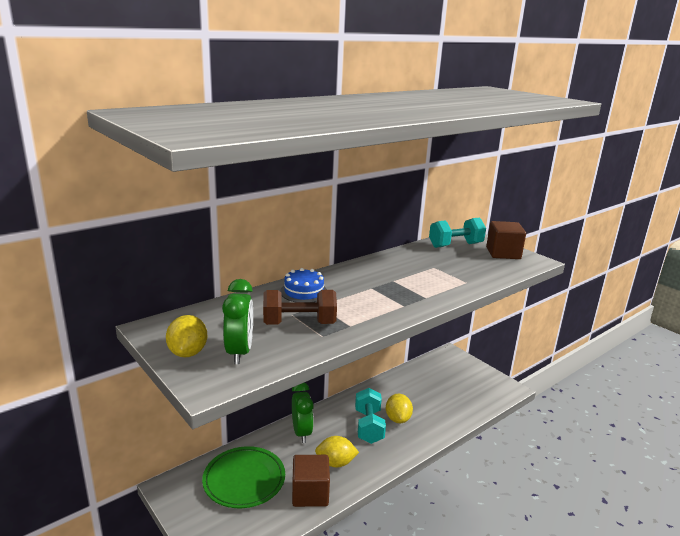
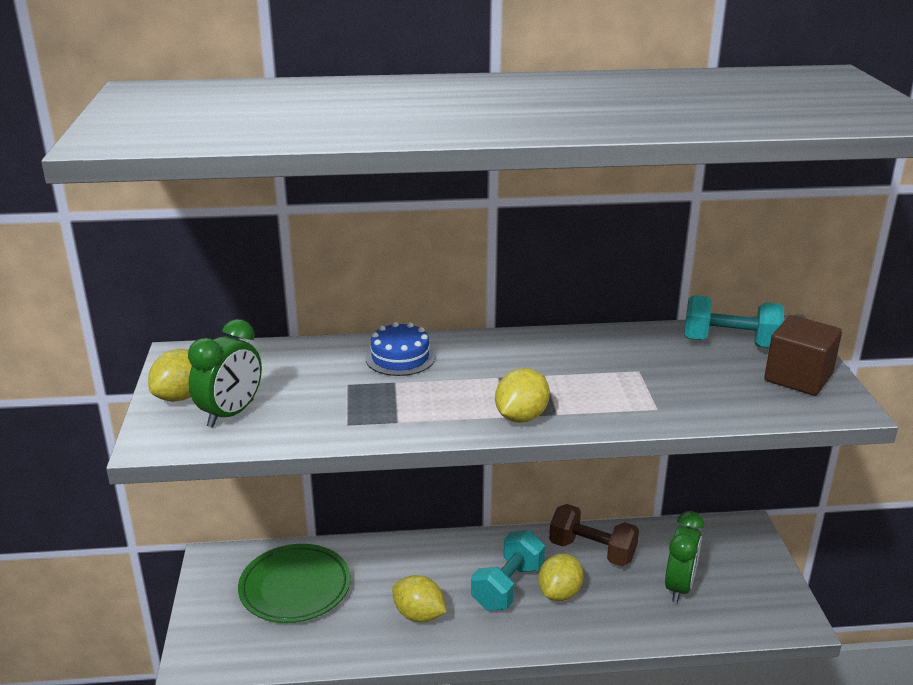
camera: 35 degrees right, 5 degrees up
brown dumbbell [263,290,337,325] -> brown dumbbell moved to [549,504,639,566]
green clock [292,382,314,443] -> green clock moved to [665,511,704,603]
brown cube [292,455,330,507] -> none
none -> yellow lemon [495,368,550,423]

